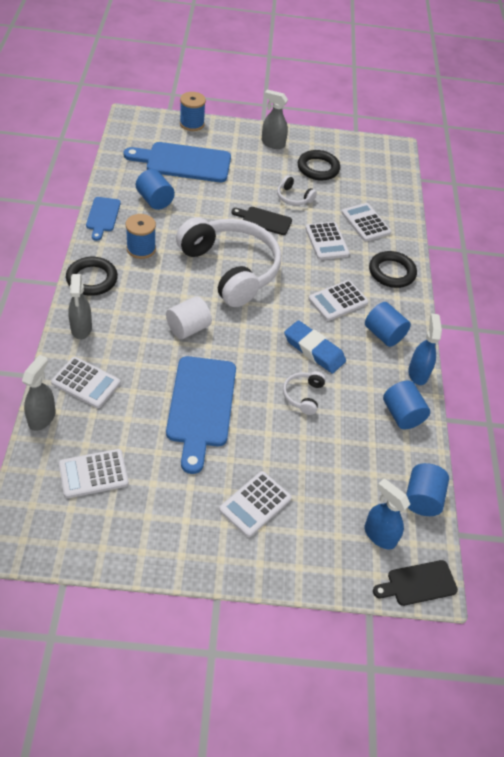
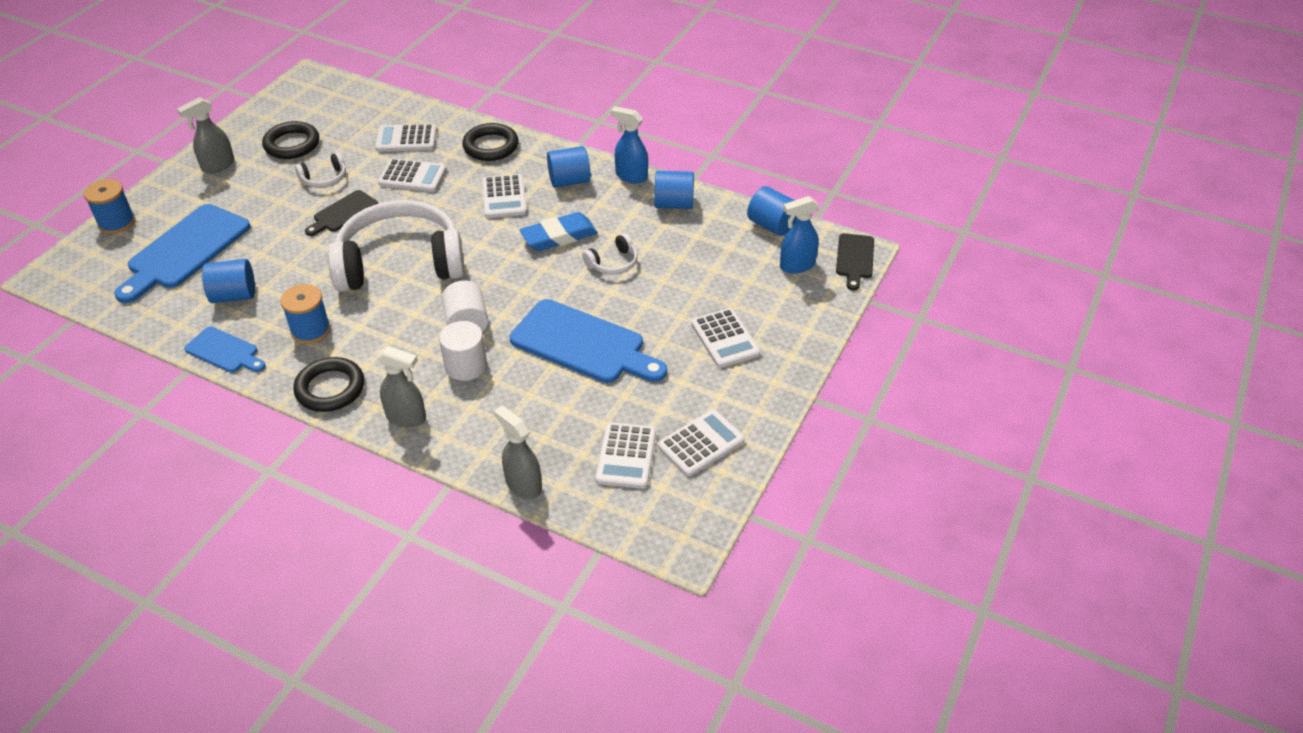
camera: 60 degrees left, 5 degrees down
white calculator [51,357,120,408] -> white calculator moved to [658,409,745,477]
white headphones [283,371,326,415] -> white headphones turned 75 degrees counterclockwise [582,233,638,275]
none -> white cylinder [439,321,487,381]

